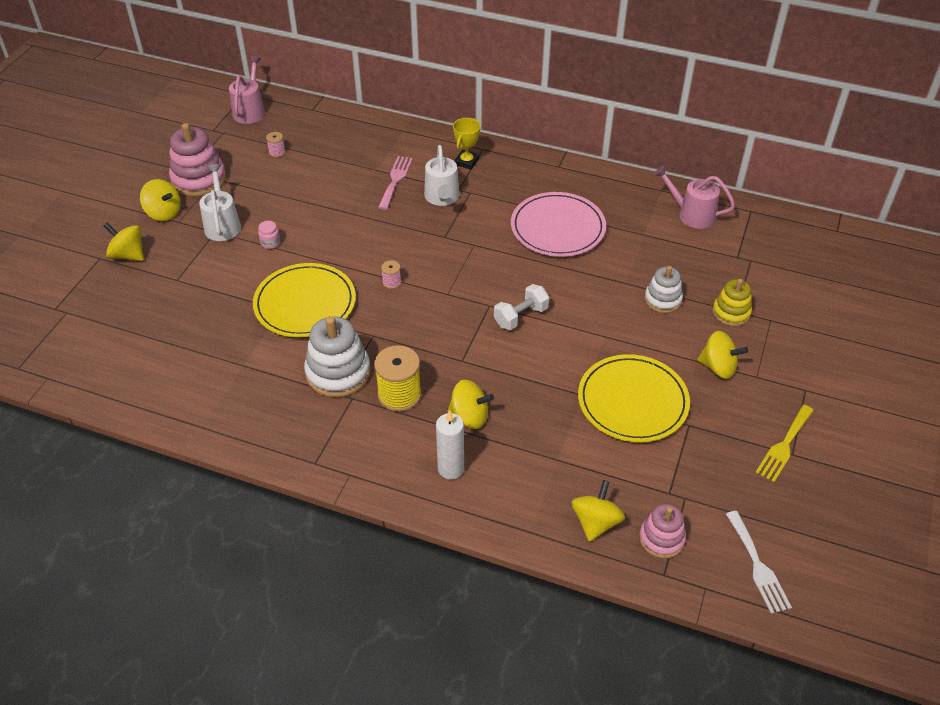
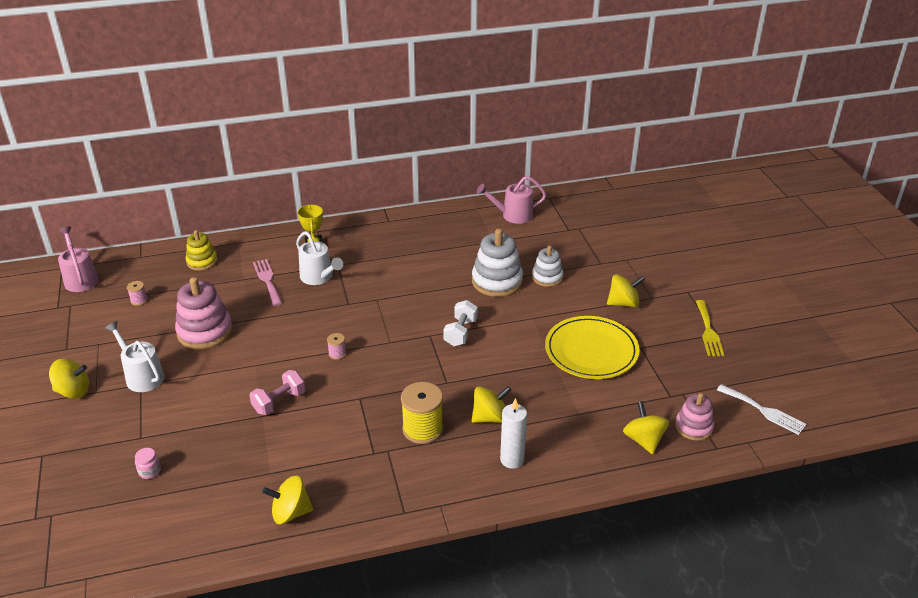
camera: 35 degrees left, 10 degrees down
yellow spinning top [104,223,144,261] -> yellow spinning top moved to [262,475,313,524]
pink stacking toy [169,123,226,196] -> pink stacking toy moved to [175,277,232,349]
yellow plate [253,263,356,337] -> pink dumbbell [249,370,306,415]
pink jar [258,221,280,249] -> pink jar moved to [135,448,161,479]
white stacking toy [304,316,371,397] -> white stacking toy moved to [472,229,523,297]
pink plate [511,192,606,257] -> none
yellow stacking toy [712,279,752,326] -> yellow stacking toy moved to [186,230,218,271]

